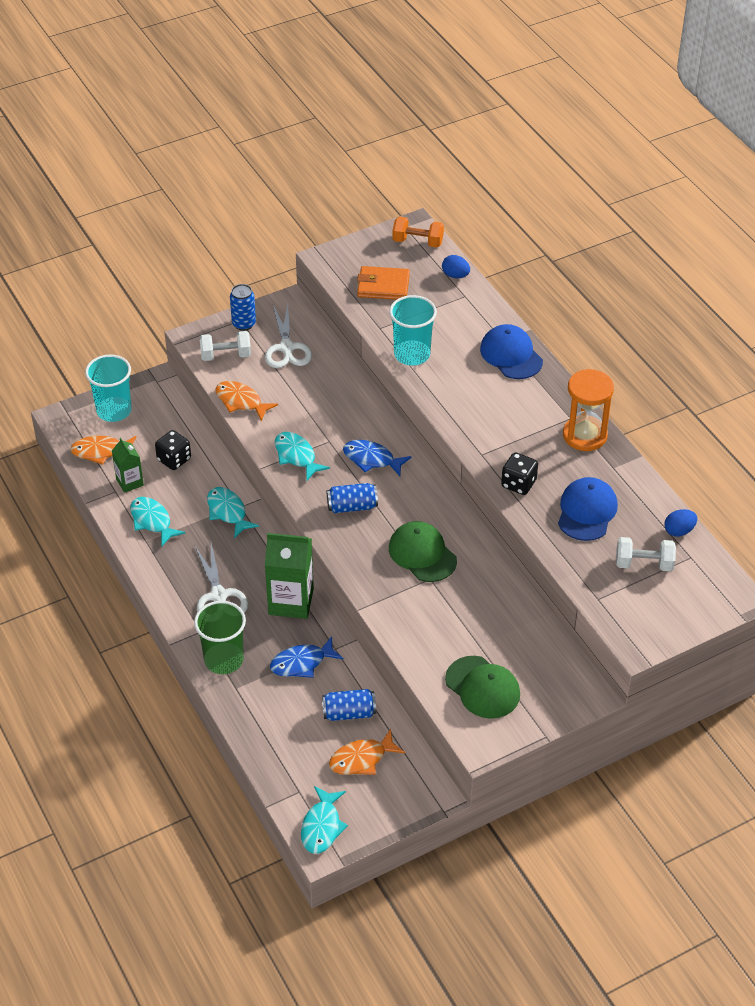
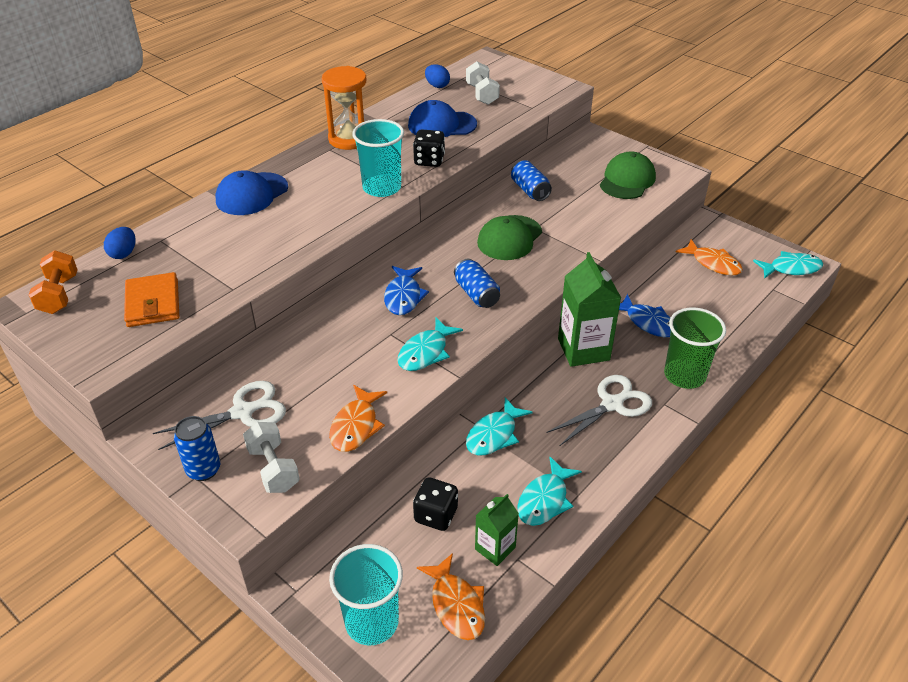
camera: 110 degrees left, 5 degrees down
blue can [322,689,376,721] -> blue can moved to [511,160,552,201]
turquoise cup [389,295,437,366] -> turquoise cup moved to [352,119,404,197]

